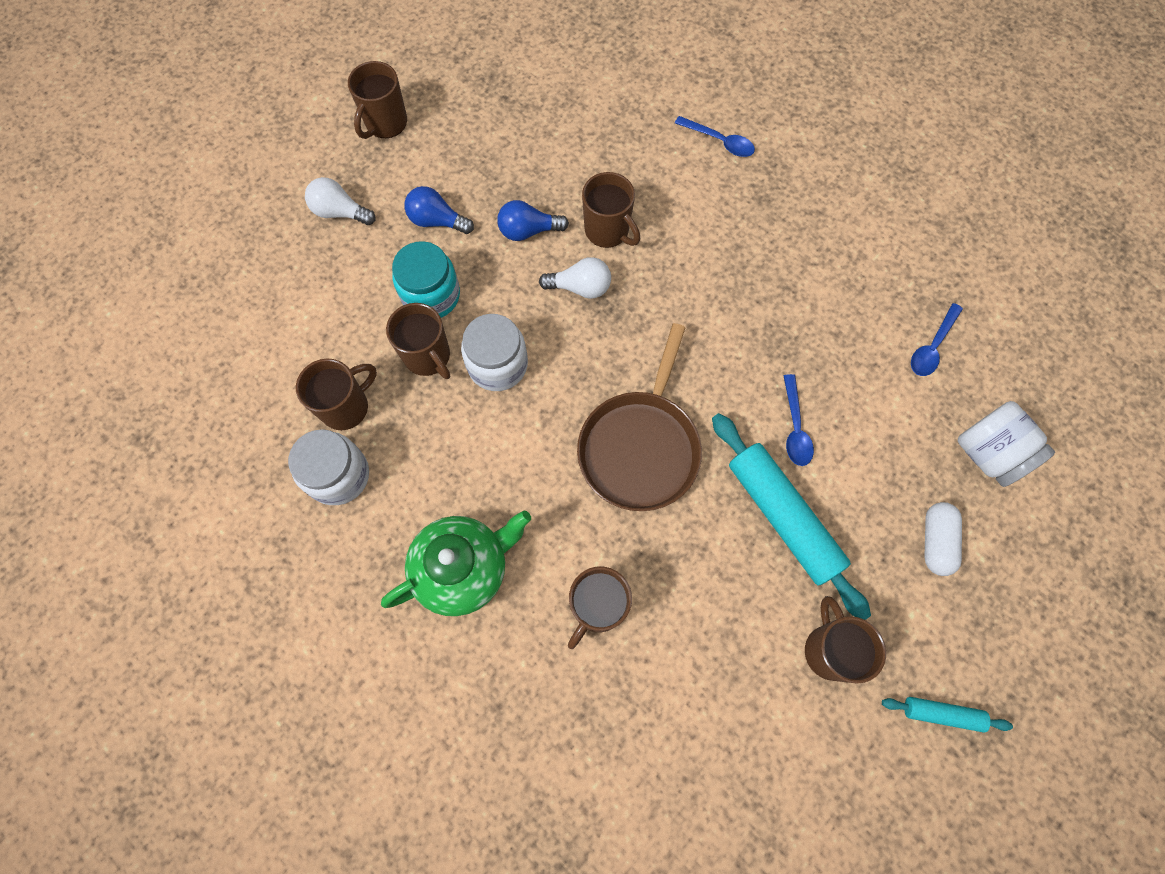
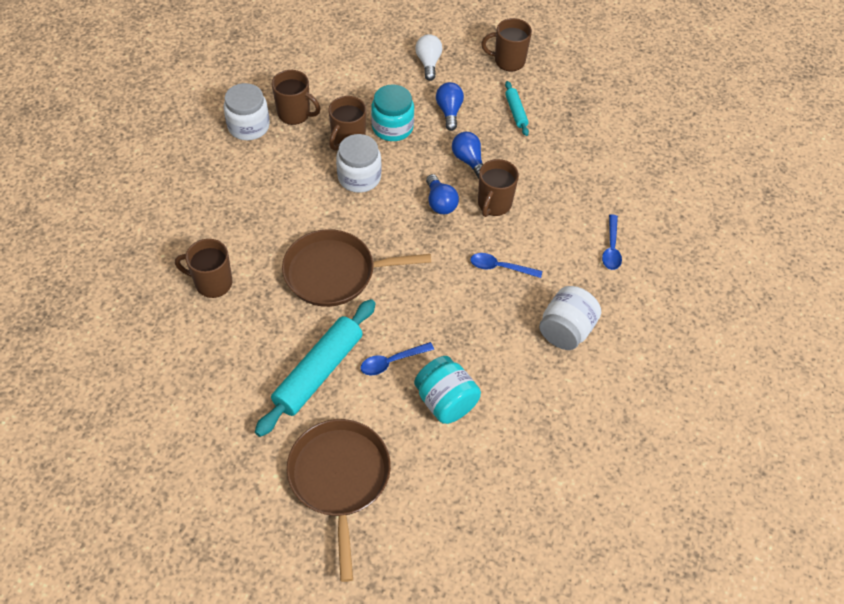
camera: 65 degrees right, 15 degrees down
green teapot [381,511,531,616] -> none
white light bulb [539,257,611,299] -> blue light bulb [426,174,459,214]
brown mug [805,596,886,683] -> none
turquoise rolling pin [882,697,1013,733] -> turquoise rolling pin moved to [505,81,529,136]
blue spoon [911,303,963,376] -> blue spoon moved to [470,253,542,278]
white capsule [924,502,962,576] -> brown pan [287,419,391,582]
white jar [958,401,1055,487] -> white jar moved to [539,286,601,350]
none -> turquoise jar [414,356,481,424]

